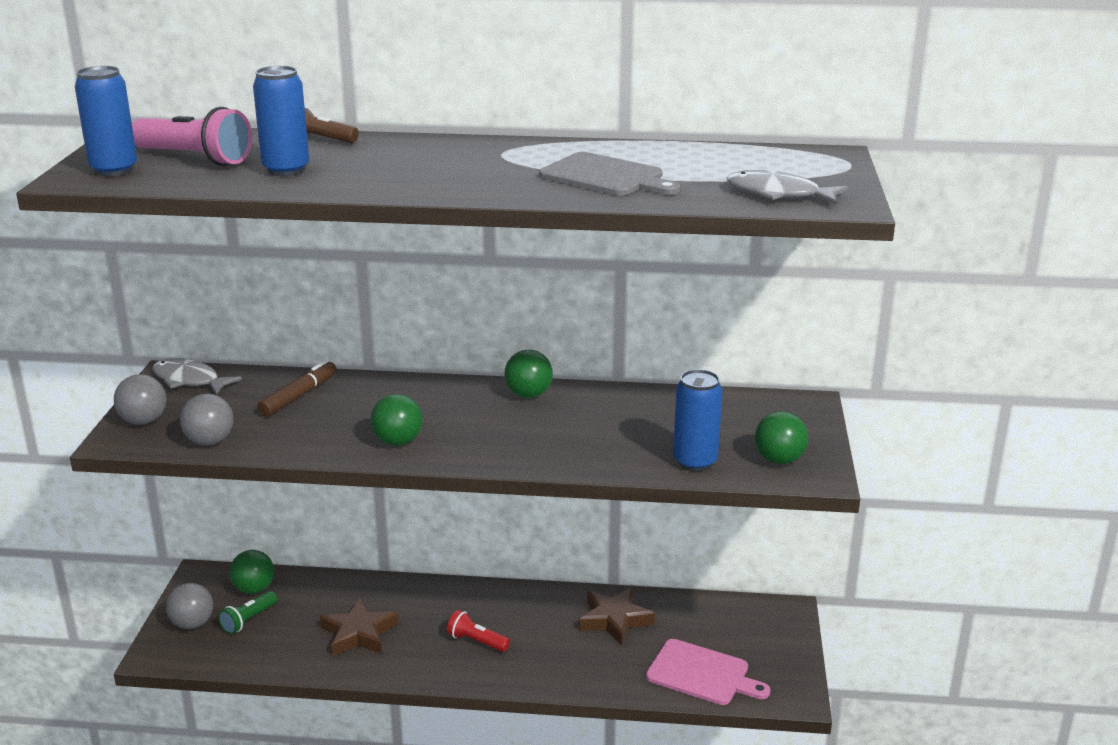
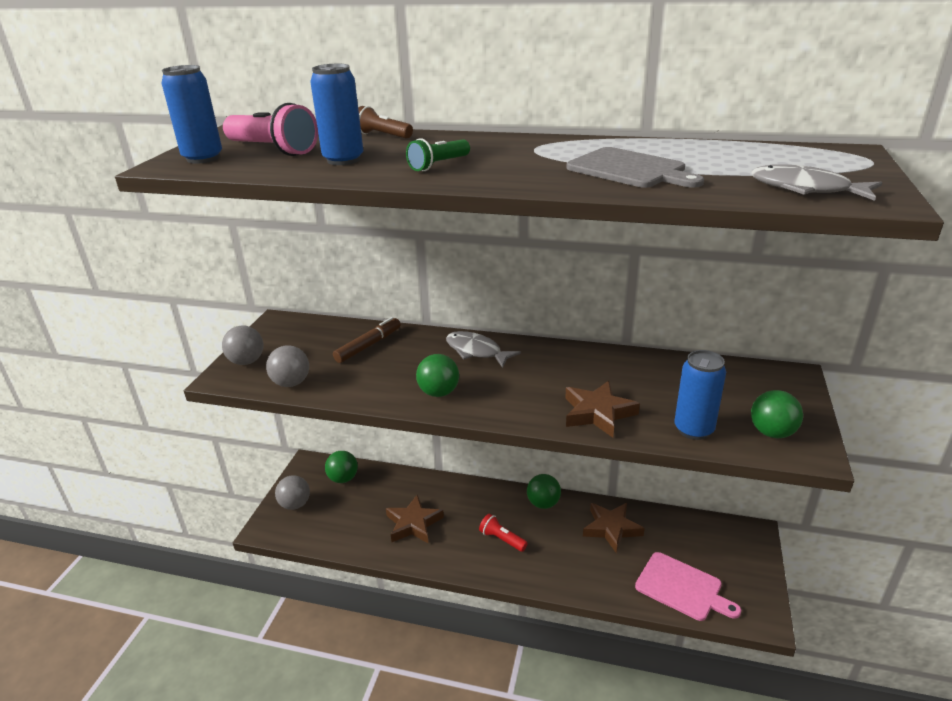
camera: 10 degrees right, 5 degrees up
grey fish [153,358,242,395] -> grey fish moved to [446,331,521,368]
green flashlight [218,591,277,634] -> green flashlight moved to [406,138,470,171]
green ball [504,350,553,398] -> green ball moved to [527,474,561,509]
none -> brown star [565,381,640,438]

